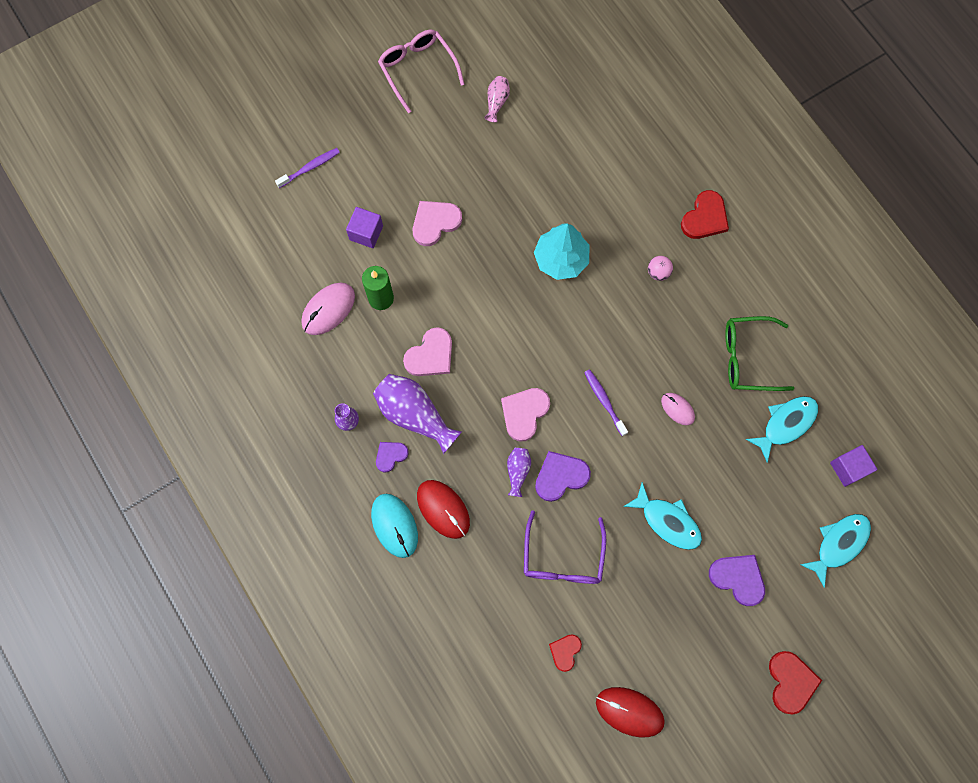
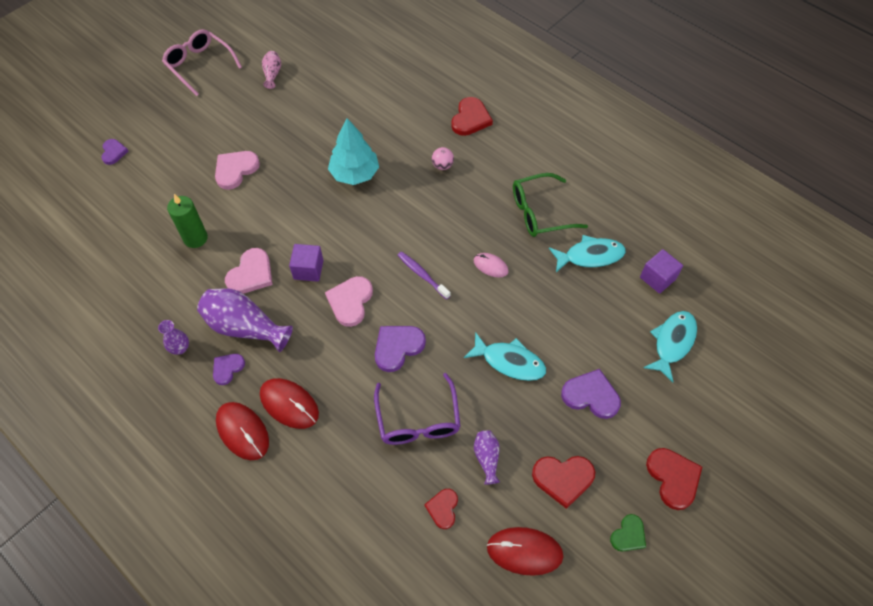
camera: 15 degrees left, 15 degrees down
purple toothbrush [275,148,340,188] -> purple heart [101,139,128,165]
pink mouse [301,283,355,335] -> none
purple cube [346,207,383,248] -> purple cube moved to [289,244,324,282]
turquoise mouse [371,494,418,558] -> red mouse [216,402,269,460]
purple vase [507,448,531,497] -> purple vase moved to [474,430,500,485]
turquoise fish [745,396,818,463] -> turquoise fish turned 45 degrees clockwise [549,235,626,272]
none -> red heart [532,456,595,509]
none -> green heart [610,514,646,551]

